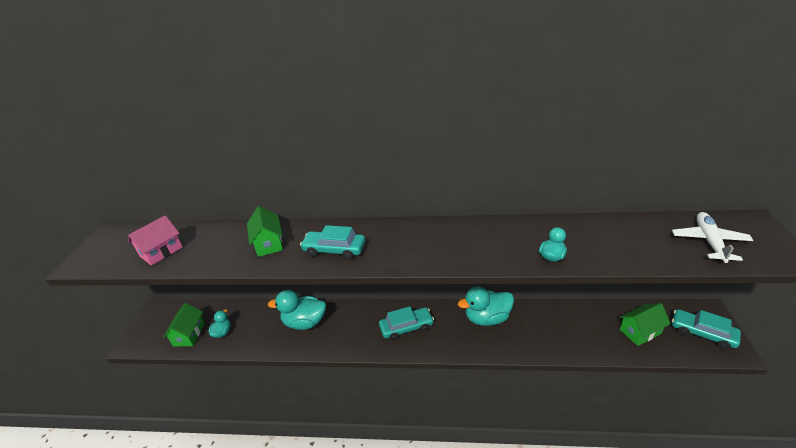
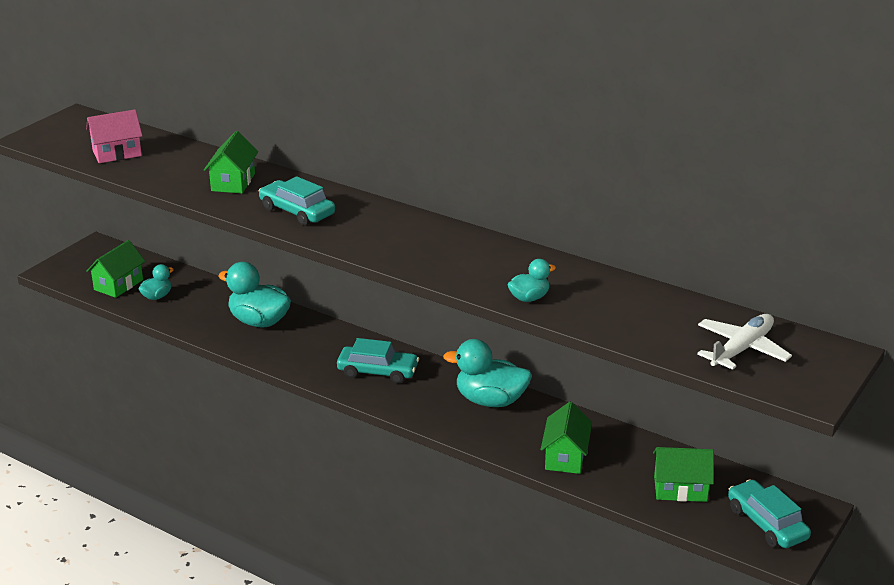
camera: 25 degrees right, 5 degrees down
none -> green house [540,402,592,474]

